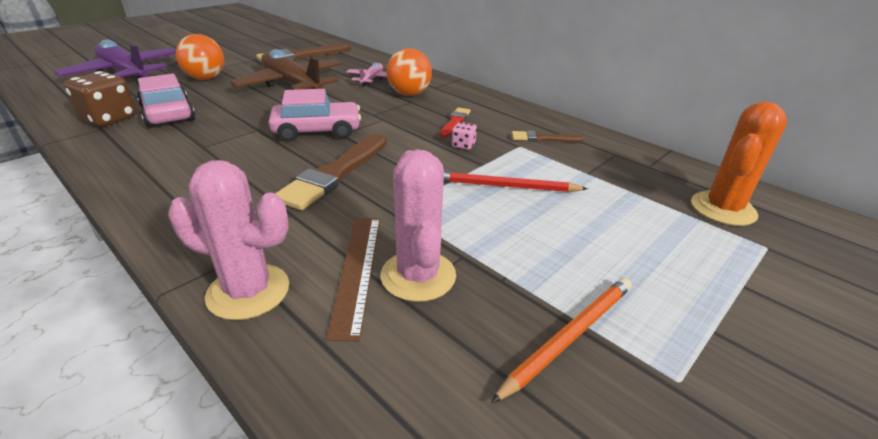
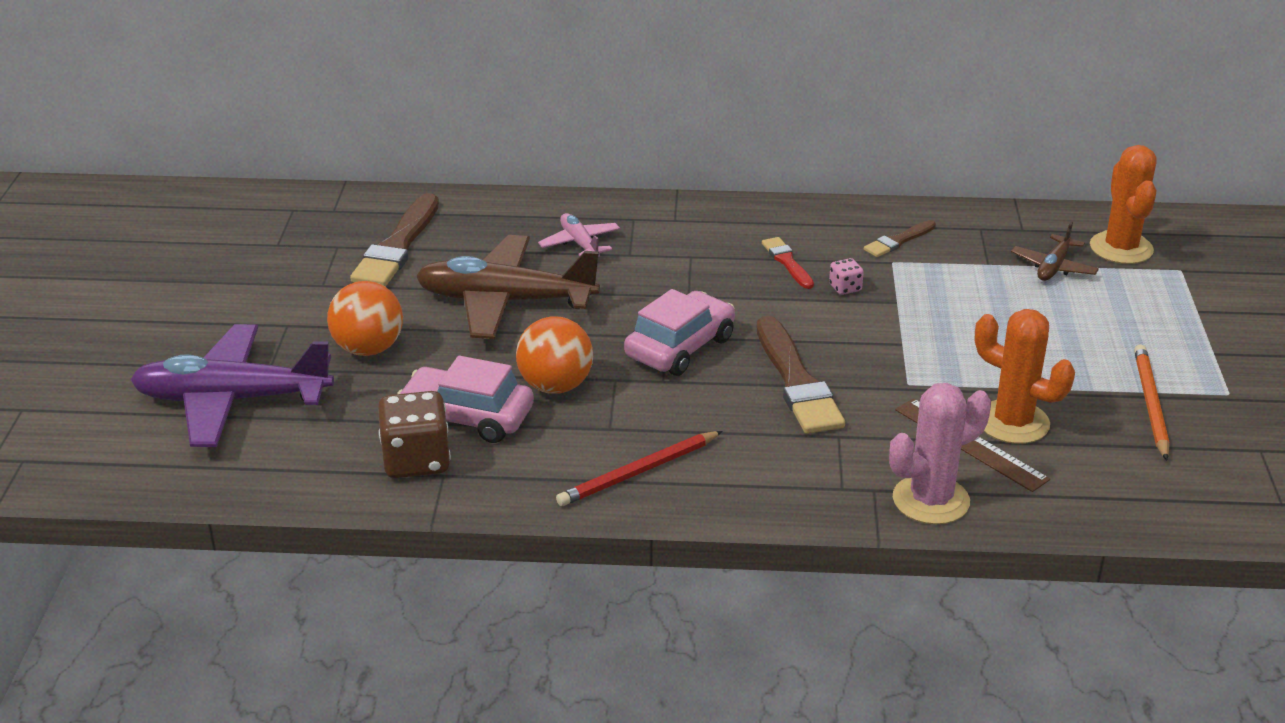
camera: 40 degrees left, 0 degrees up
pink cactus [381,149,456,302] -> orange cactus [975,309,1075,444]
orange ball [386,48,432,96] -> orange ball moved to [516,316,593,394]
red pencil [444,171,588,192] -> red pencil moved to [556,431,723,506]
none -> brown plane [1011,221,1099,281]

